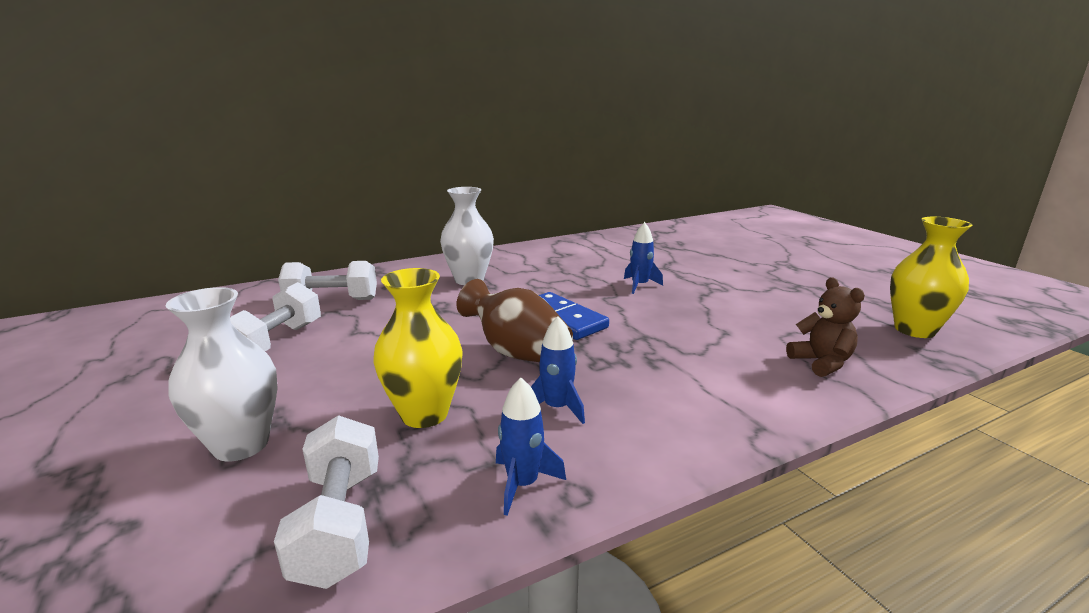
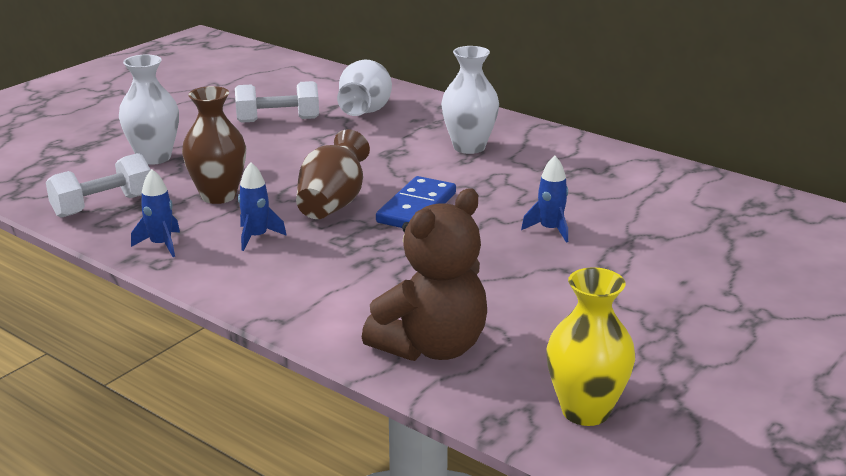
camera: 65 degrees right, 5 degrees up
white dumbbell [278,261,377,300] -> white vase [337,60,392,116]
yellow vase [373,268,463,428] -> brown vase [182,86,246,204]
brown teddy bear [786,277,865,377] -> brown teddy bear [362,188,487,361], size x1.81

